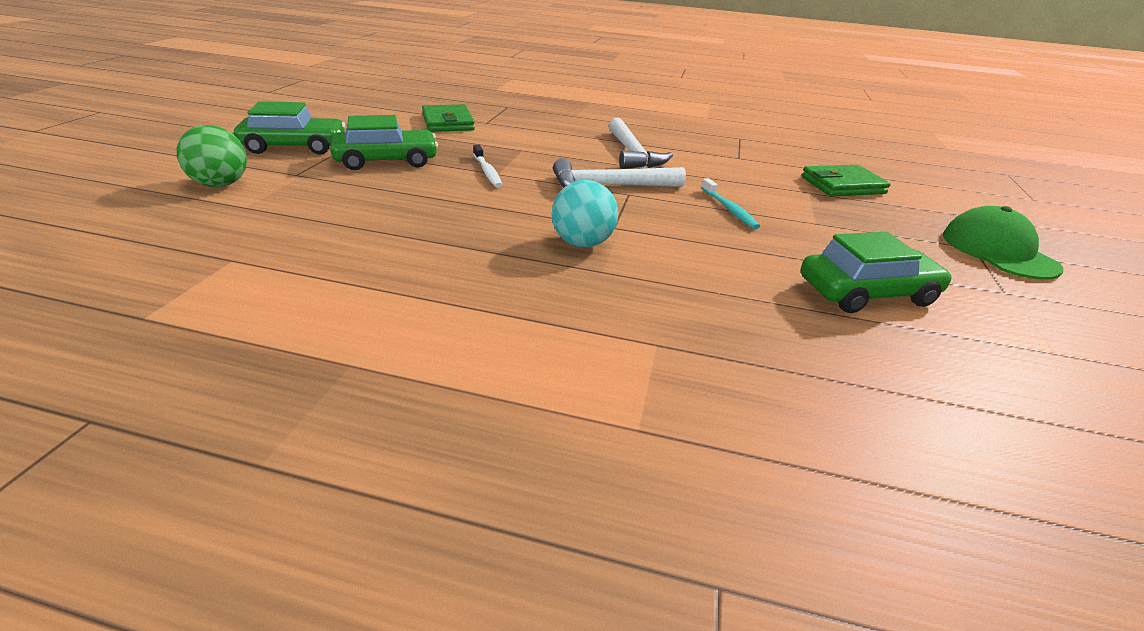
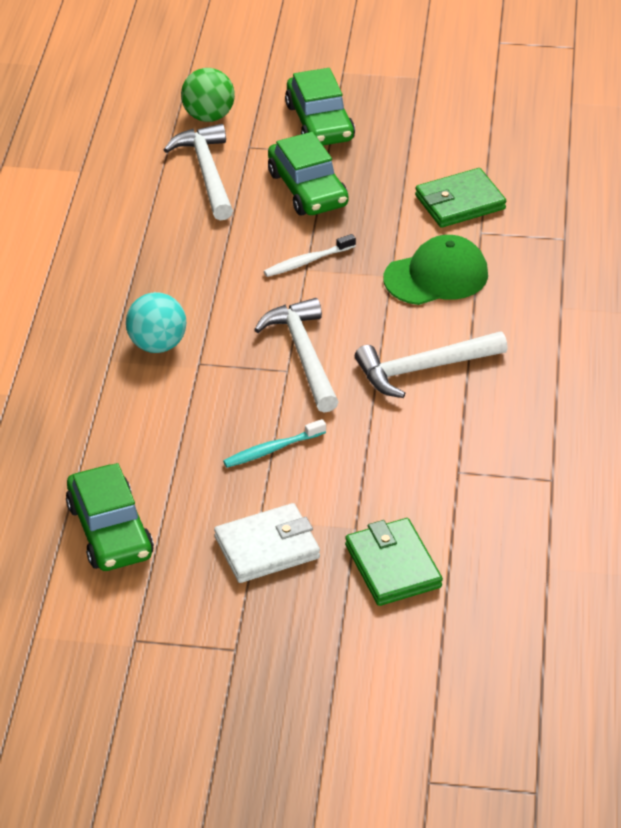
camera: 85 degrees right, 10 degrees up
green cap [943,206,1063,280] -> green cap moved to [384,235,488,305]
none -> white hammer [164,124,233,221]
none -> white wallet [214,503,320,583]

